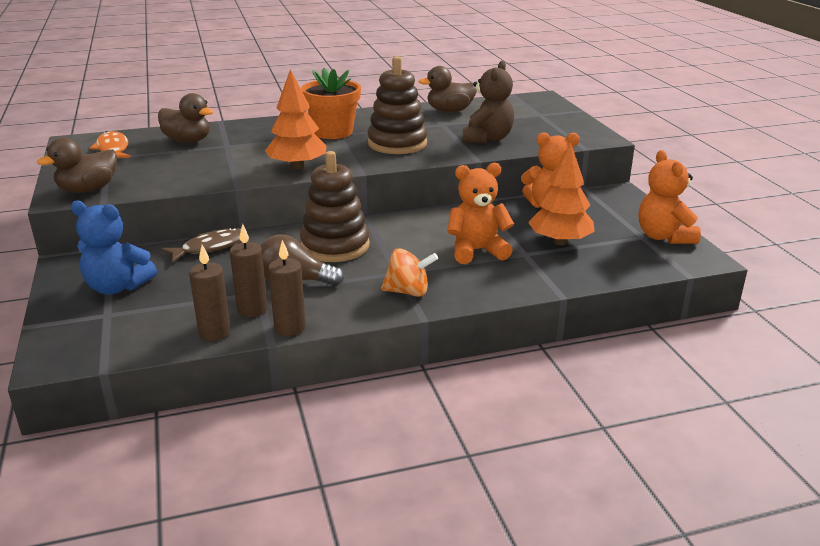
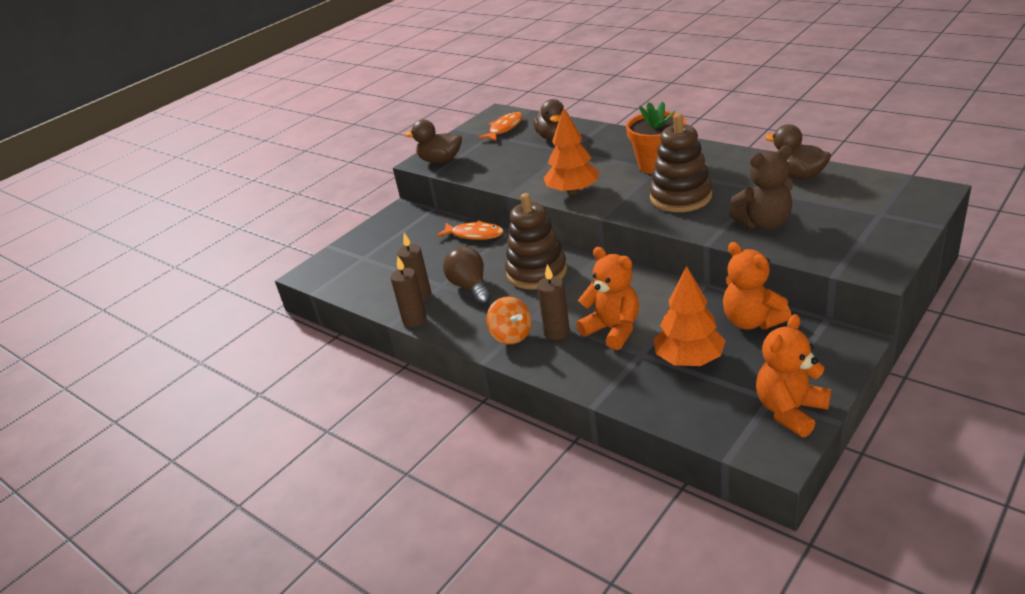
camera: 60 degrees right, 5 degrees up
blue teddy bear [71,200,157,295] -> none
brown fish [161,228,241,262] -> orange fish [436,221,504,240]
brown candle [189,245,231,341] -> brown candle moved to [537,264,570,340]

